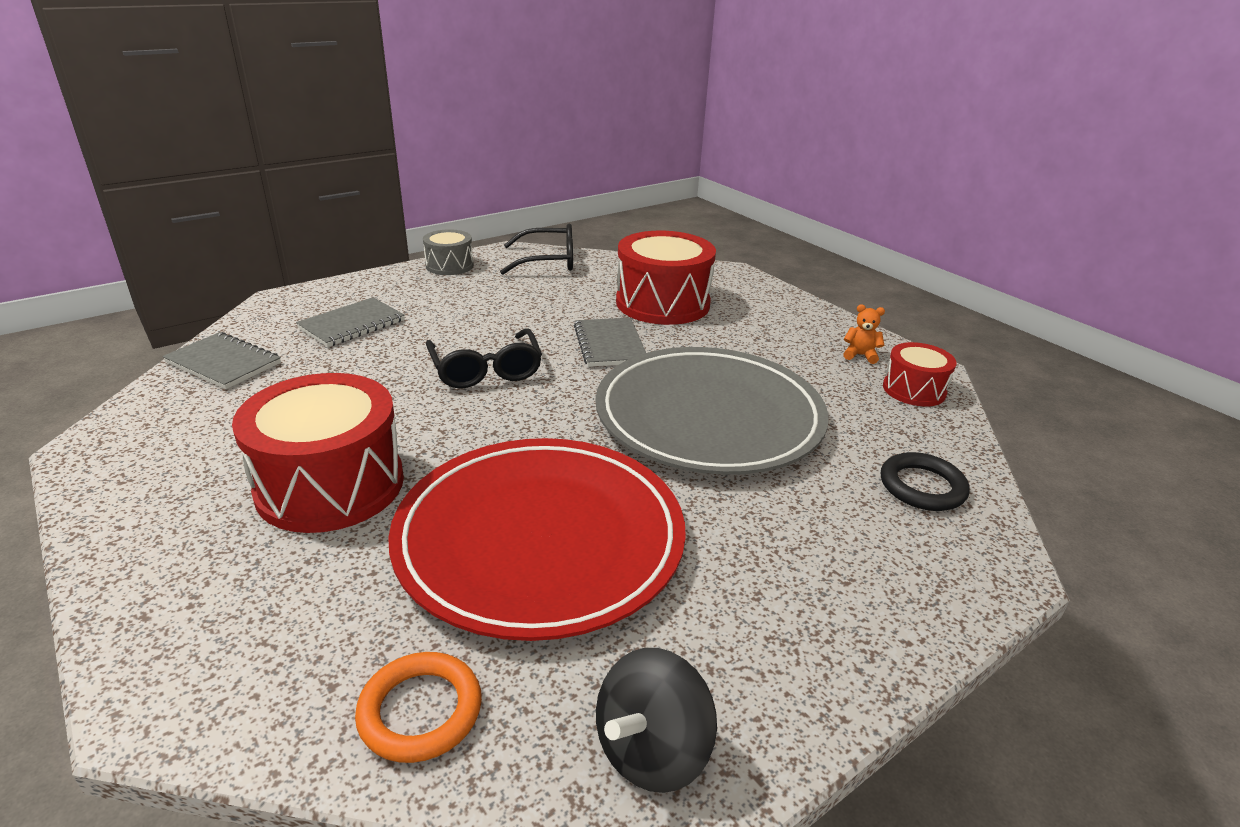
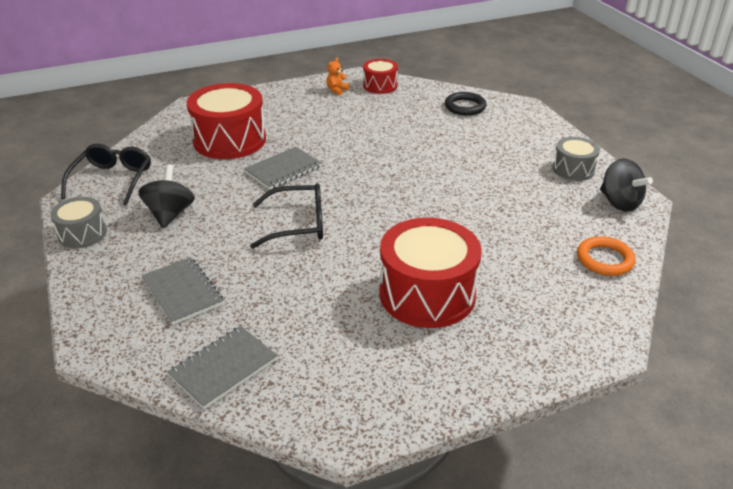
camera: 75 degrees left, 5 degrees up
red plate [388,438,686,641] -> none
grey notebook [574,318,646,367] -> grey notebook turned 45 degrees counterclockwise [244,146,321,190]
grey plate [596,347,828,475] -> none
none -> black spinning top [138,164,195,228]
none -> grey drum [553,137,600,181]

